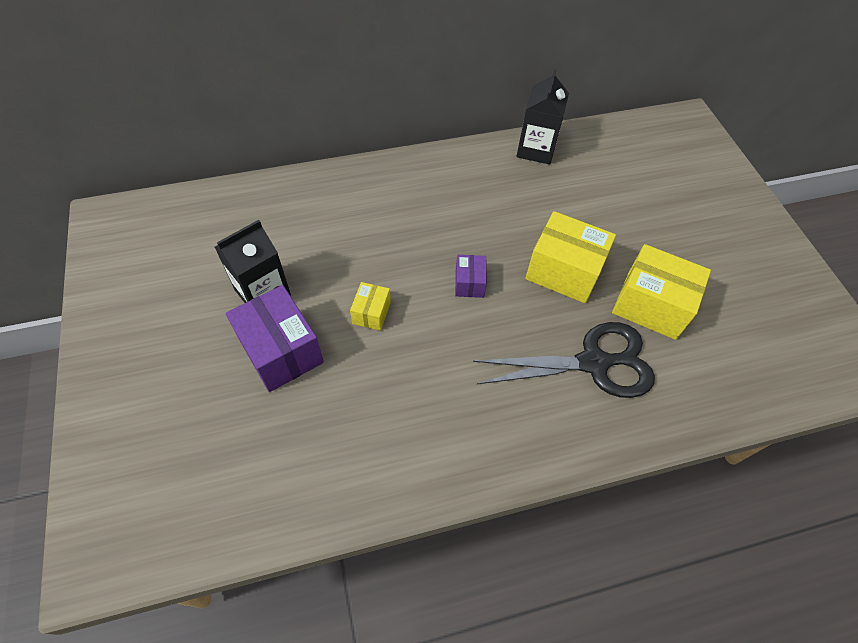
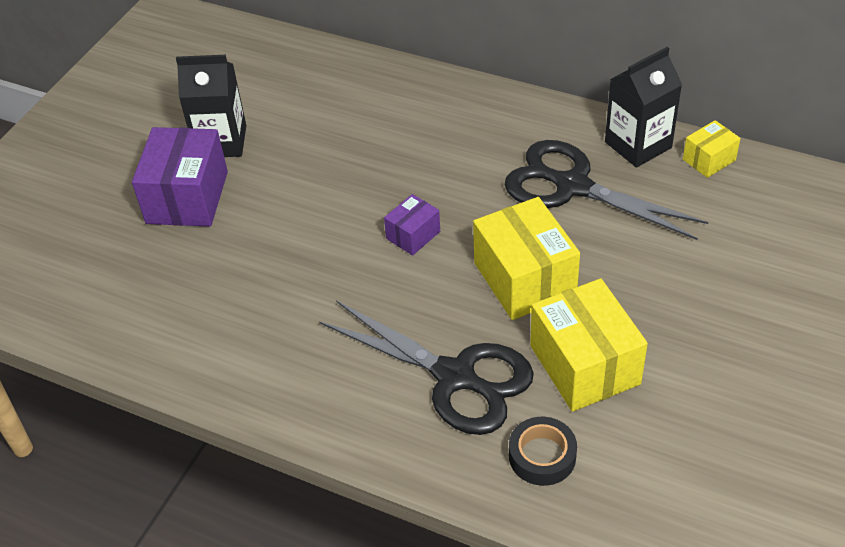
camera: 45 degrees right, 10 degrees down
yellow box [350,282,391,331] -> yellow box moved to [683,120,741,178]
none -> black scissors [505,140,708,240]
none -> black tape [509,417,577,486]

